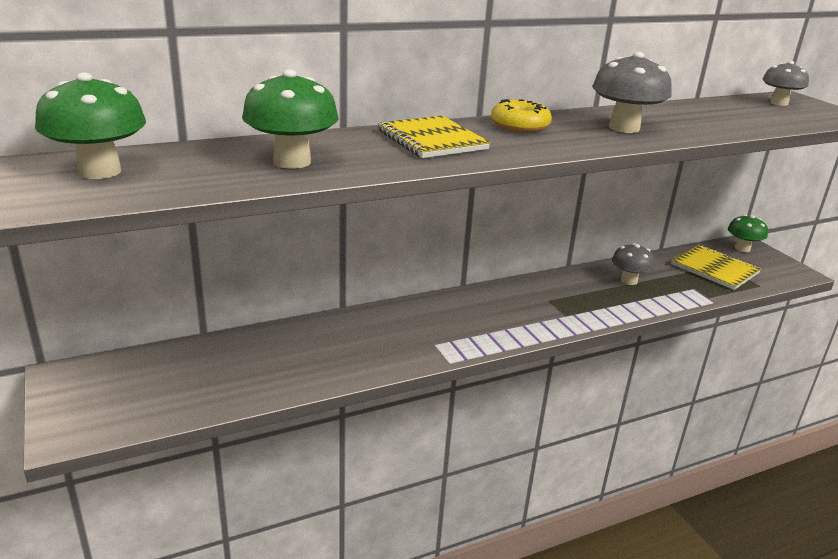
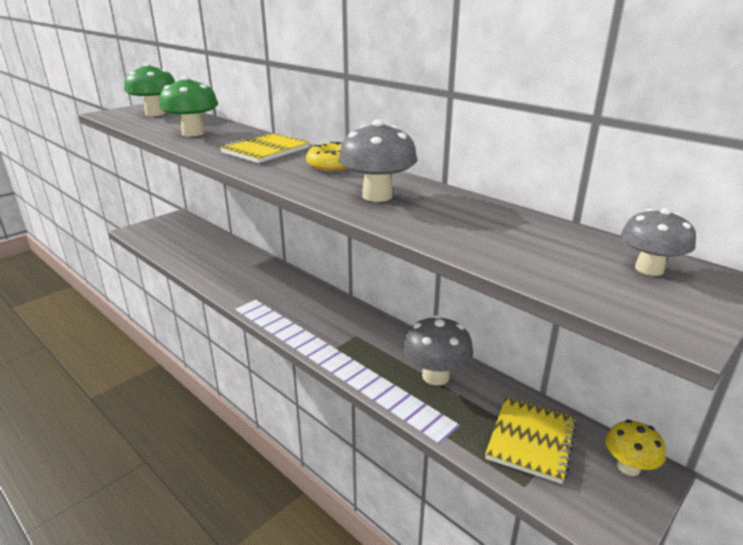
camera: 70 degrees right, 0 degrees up
grey mushroom [612,243,655,285] -> grey mushroom [403,315,473,386], size x1.53
green mushroom [728,215,768,252] -> yellow mushroom [605,420,666,476]

